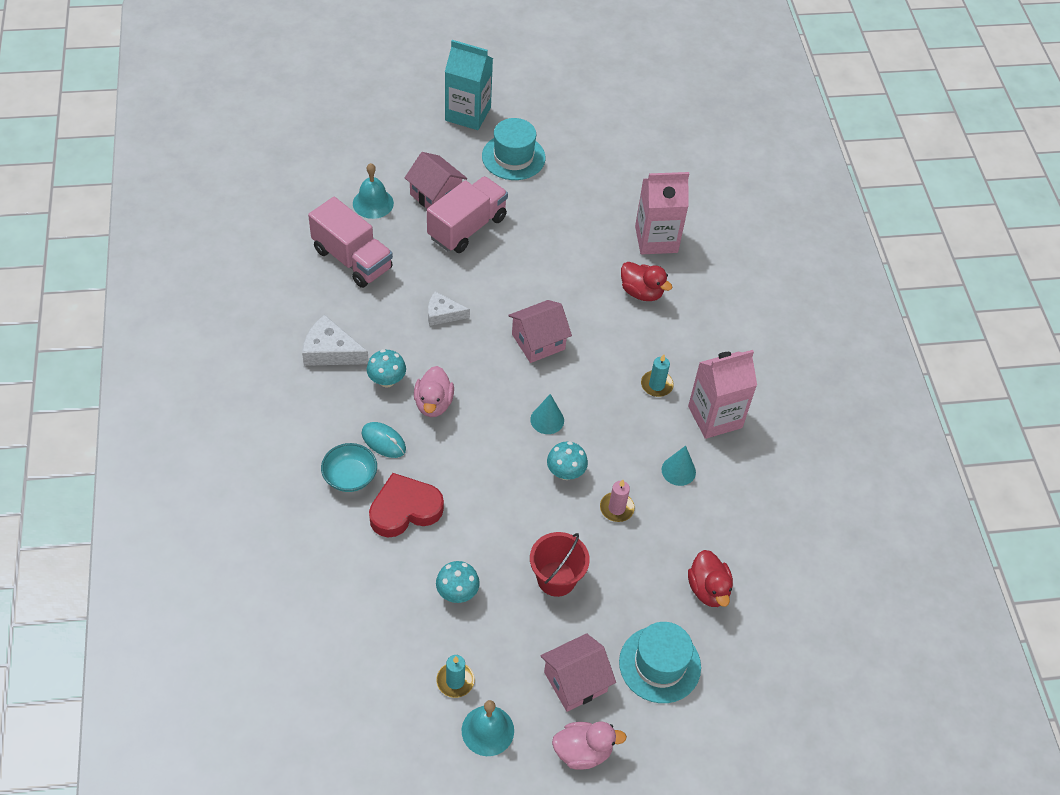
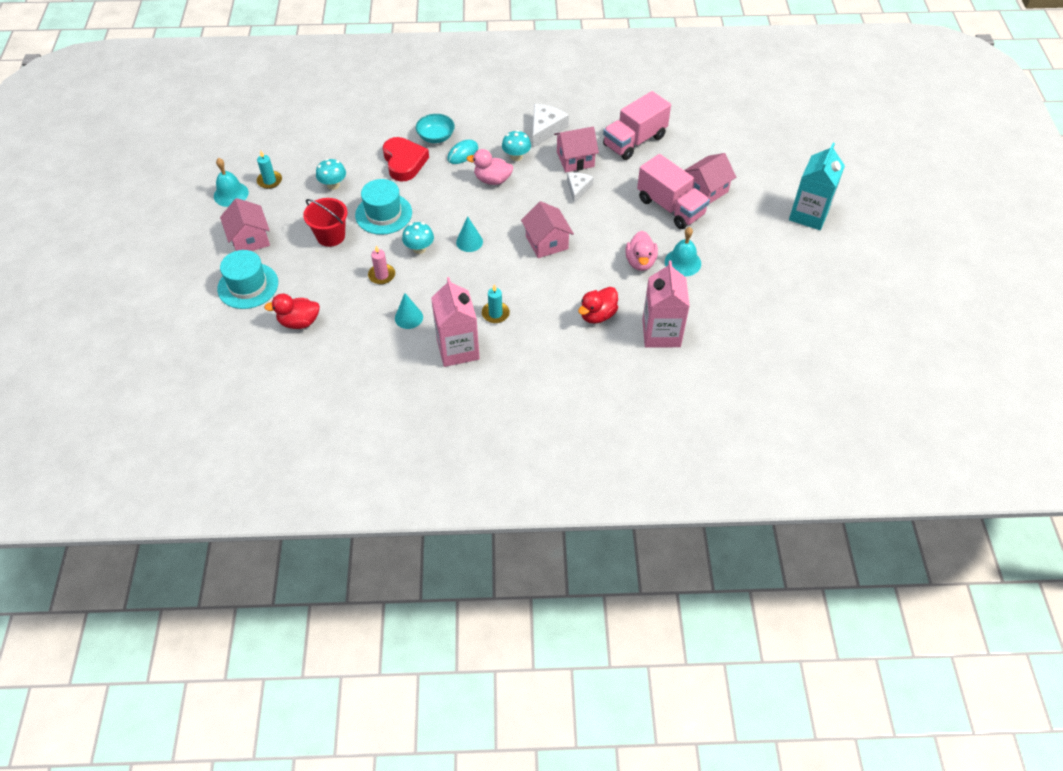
camera: 100 degrees right, 0 degrees up
turquoise bell [353,163,394,219] -> turquoise bell moved to [665,227,701,276]
turquoise hat [482,118,546,180] -> turquoise hat moved to [355,179,412,235]
pink duck [552,721,627,770] -> pink duck moved to [625,231,658,271]
none -> pink house [554,127,599,172]

